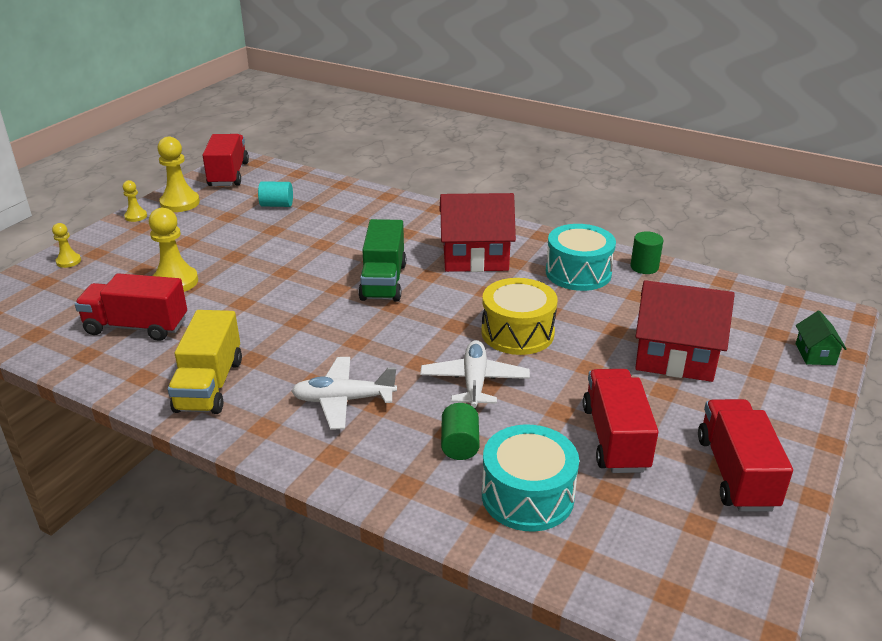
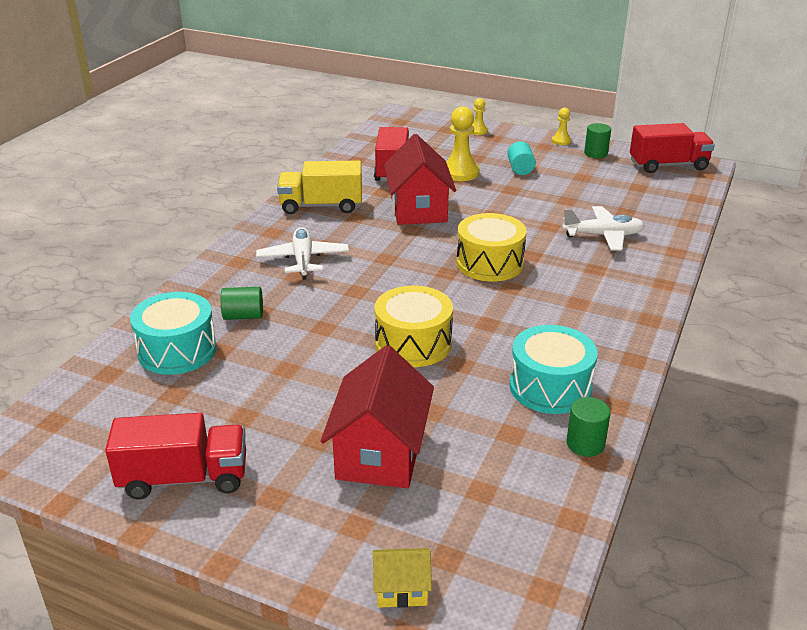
camera: 85 degrees right, 0 degrees up
yellow pawn [157,137,200,212] -> green cylinder [584,123,611,158]
turquoise cylinder [258,181,293,207] -> turquoise cylinder moved to [507,141,536,175]
green truck [358,219,406,302] -> yellow drum [456,213,527,282]
white plane [420,340,530,409] -> white plane moved to [562,206,645,251]
red house [439,193,516,272] -> red house moved to [384,134,456,225]
red truck [583,369,659,473] -> none
green house [796,311,847,365] -> yellow house [373,548,432,608]

